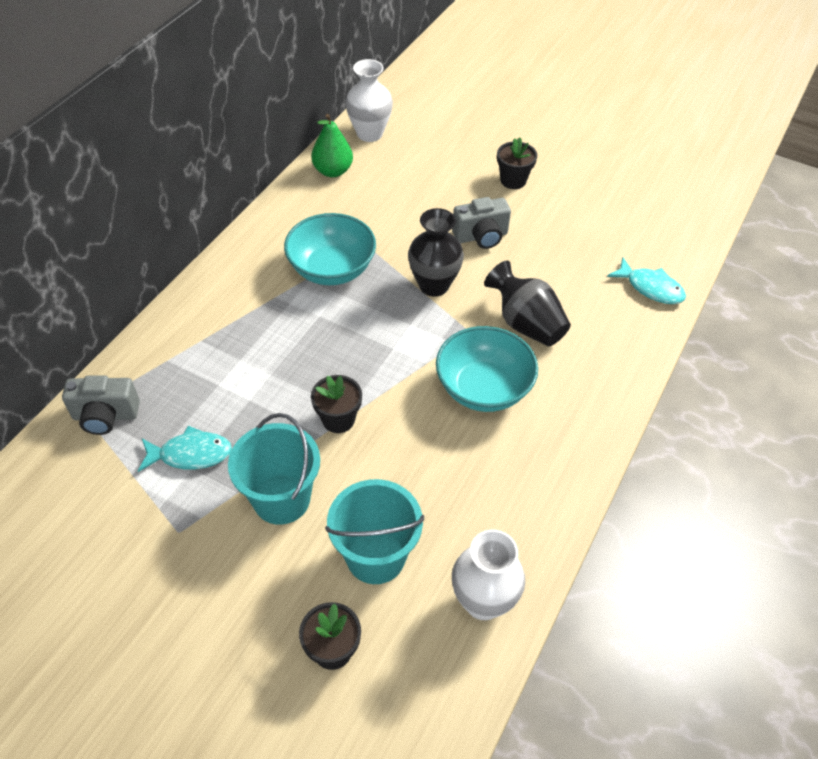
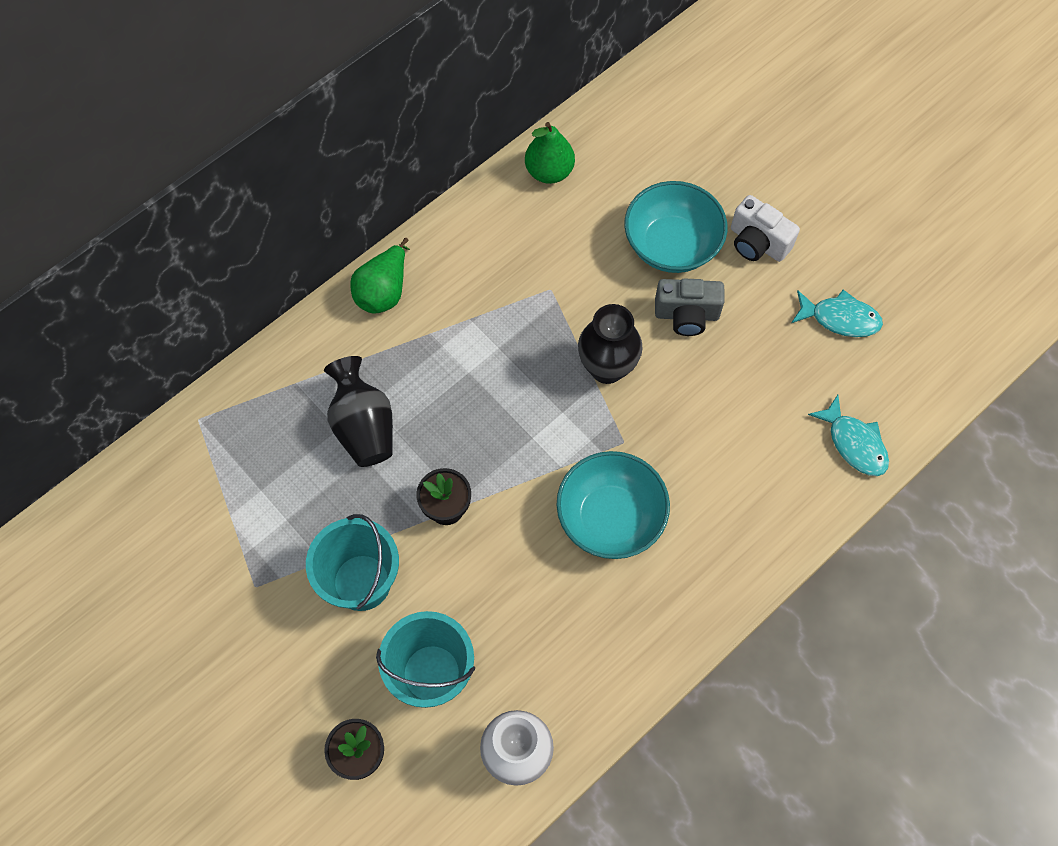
camera: 20 degrees right, 15 degrees up
grey camera [62,375,140,435] -> none
turquoise fish [138,426,232,472] -> turquoise fish moved to [792,290,883,337]
turquoise bowl [284,213,376,285] -> turquoise bowl moved to [624,181,727,273]
white vase [345,59,393,142] -> none
black vase [484,261,571,347] -> black vase moved to [324,356,393,467]
black flower pot [497,137,537,189] -> white camera [731,195,800,262]
none -> green pear [350,238,410,314]

